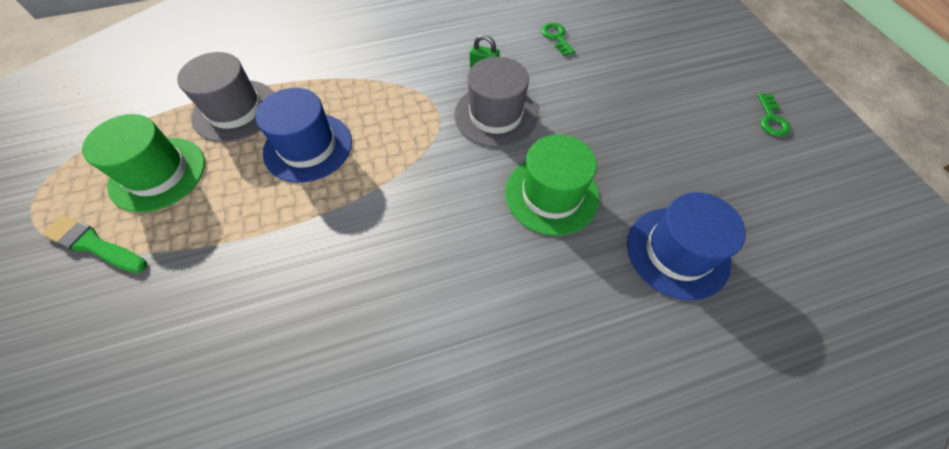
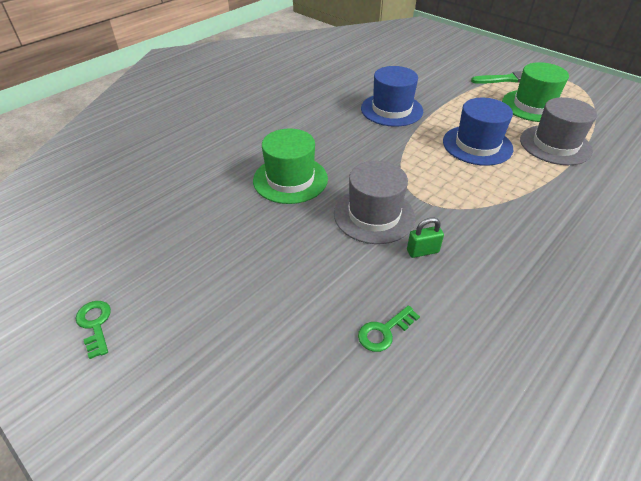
camera: 150 degrees right, 15 degrees down
green key [541,23,575,56] -> green key turned 105 degrees clockwise [358,305,420,352]
blue hat [627,192,746,301] -> blue hat moved to [361,66,423,127]

